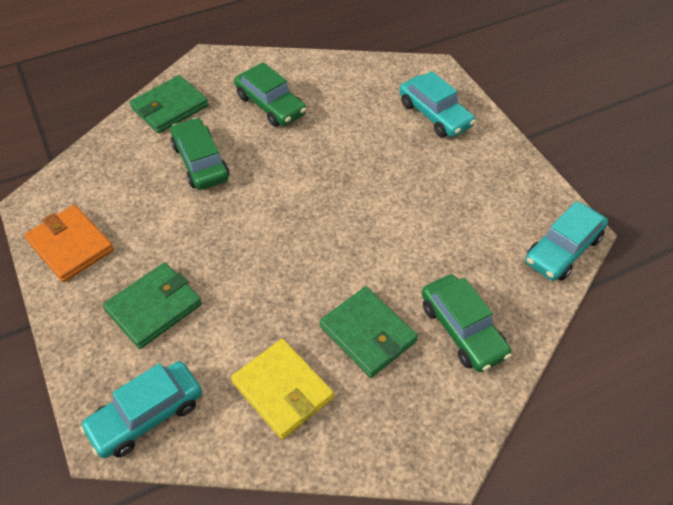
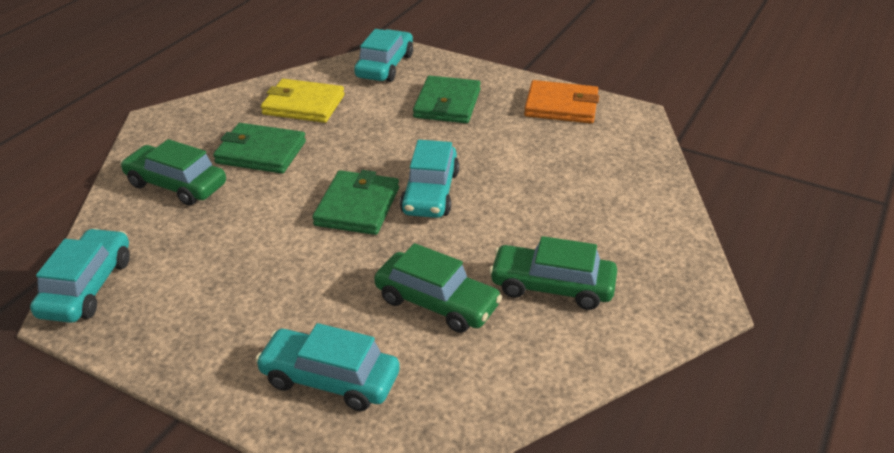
camera: 145 degrees right, 15 degrees down
green wallet [130,75,209,133] -> green wallet moved to [312,170,399,235]
green car [171,118,229,190] -> green car moved to [374,243,502,333]
none -> turquoise car [400,140,459,218]

